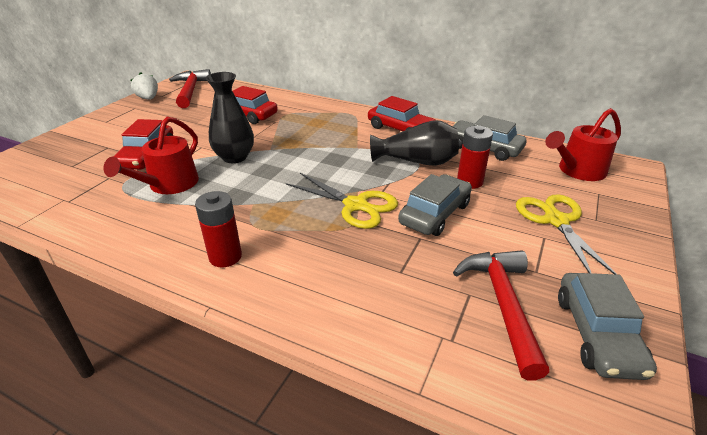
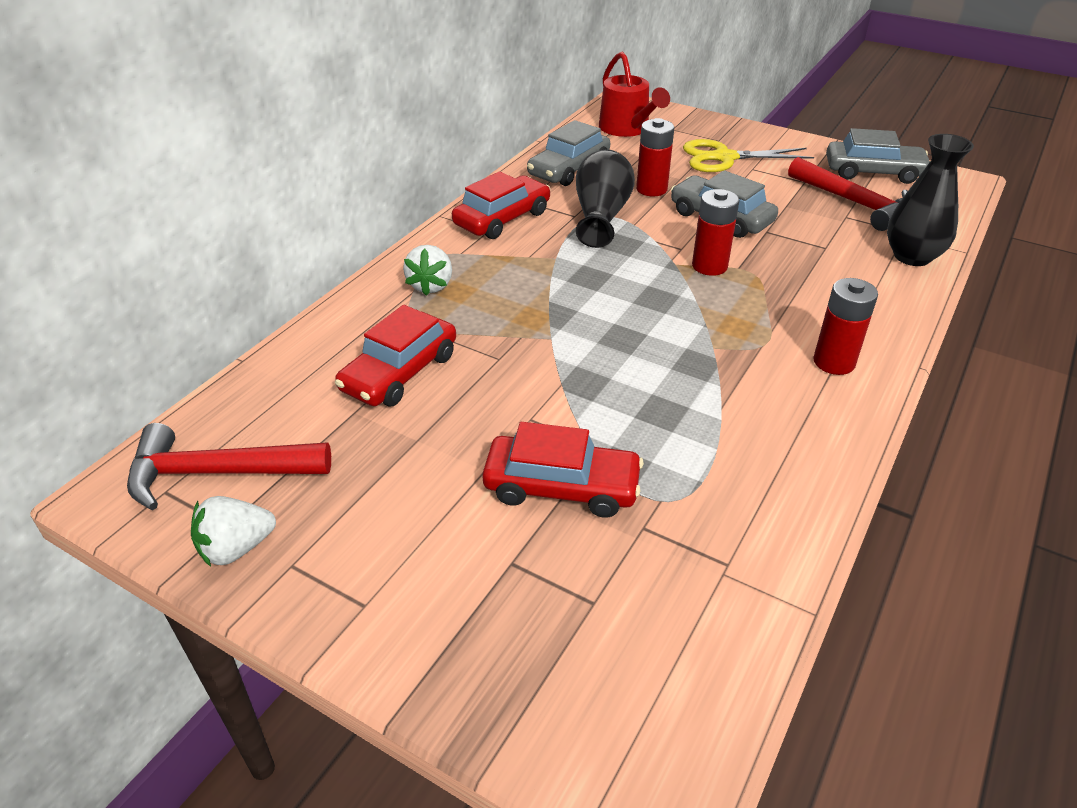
camera: 85 degrees left, 5 degrees up
red watering can [103,117,199,194] -> none
black vase [206,72,254,163] -> black vase moved to [887,134,974,266]
yellow scissors [286,173,398,229] -> red battery [692,189,740,276]
red hammer [453,250,549,380] -> red hammer turned 135 degrees counterclockwise [788,157,908,231]
none -> white strawberry [403,245,452,296]

